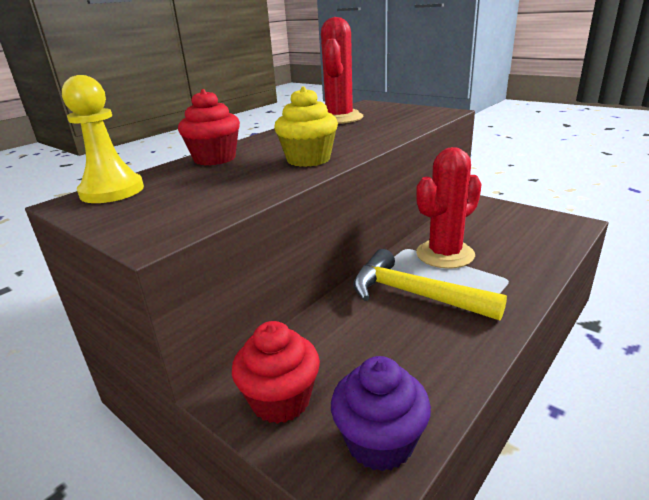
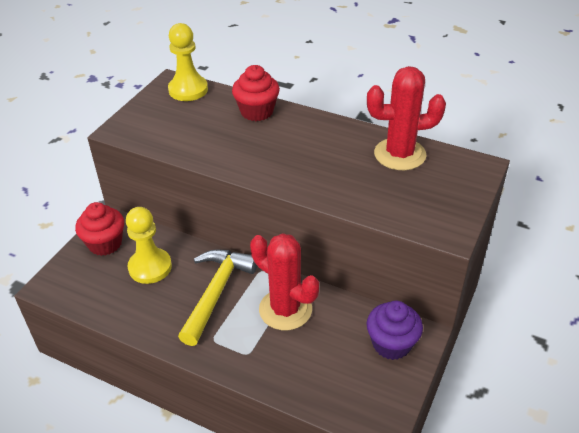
camera: 75 degrees right, 15 degrees up
yellow cupcake [274,86,338,167] -> none
purple cupcake [331,356,431,471] -> purple cupcake moved to [366,301,423,360]
none -> yellow pawn [126,207,172,284]

